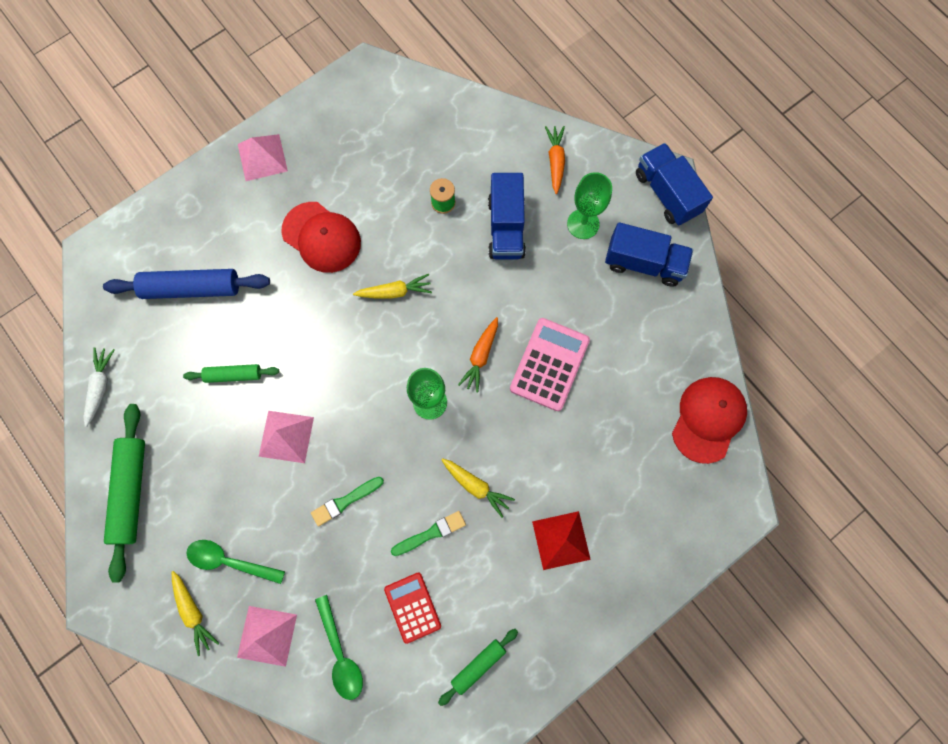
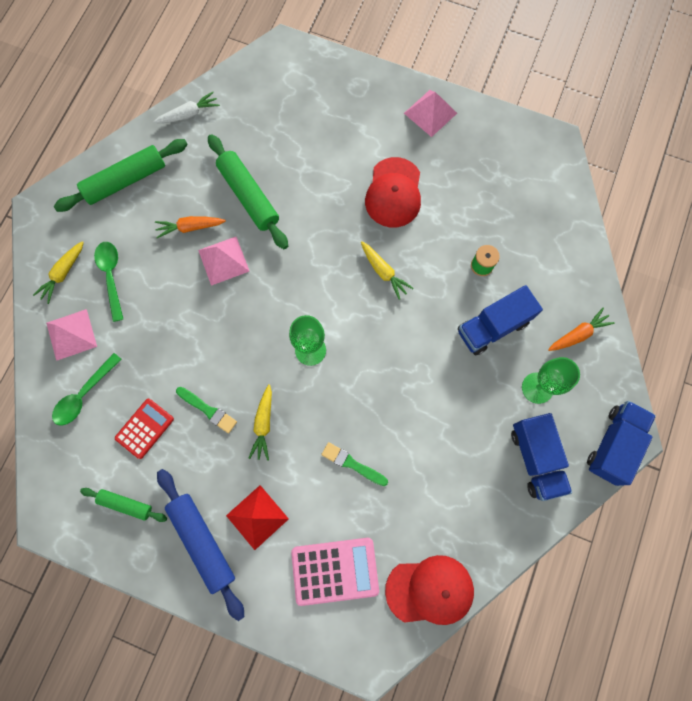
camera: 60 degrees right, 0 degrees up
blue rolling pin [103,269,270,299] -> blue rolling pin moved to [157,469,244,621]
green rolling pin [183,364,279,383] -> green rolling pin [208,134,288,249], size x1.77
green brush [311,477,384,526] -> green brush moved to [321,442,388,486]
orange carrot [458,317,498,393] -> orange carrot moved to [155,216,226,238]
pink calculator [510,318,590,411] -> pink calculator moved to [291,538,379,606]

